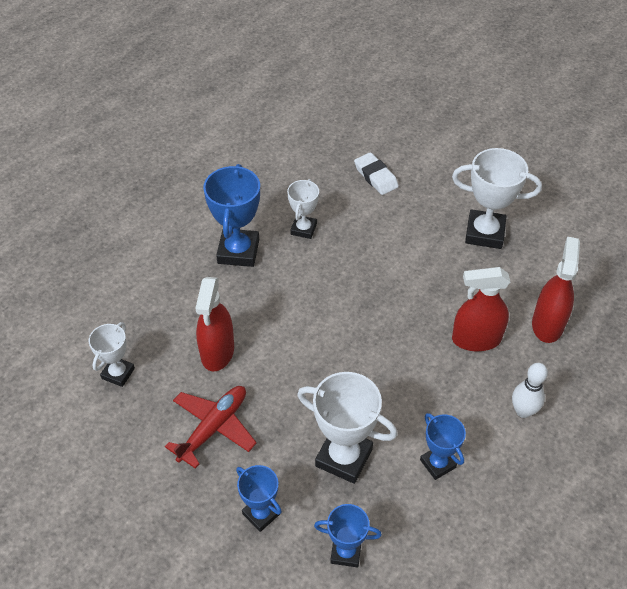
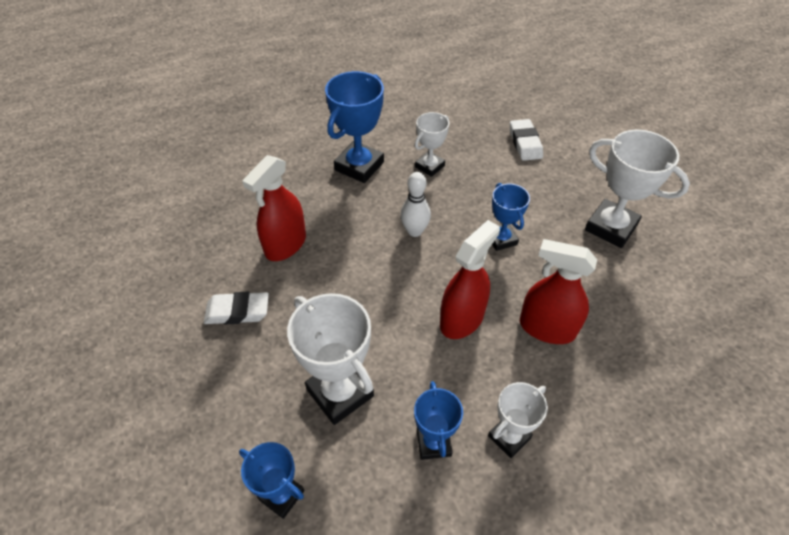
camera: 25 degrees right, 0 degrees up
white trophy [89,322,135,387] -> white trophy moved to [488,382,548,458]
red plane [165,386,257,469] -> white eraser [204,292,269,325]
blue trophy [236,465,282,532] -> blue trophy moved to [492,183,530,251]
white bowling pin [512,363,548,418] -> white bowling pin moved to [401,172,431,237]
red spray bottle [532,237,580,343] -> red spray bottle moved to [440,220,500,339]

